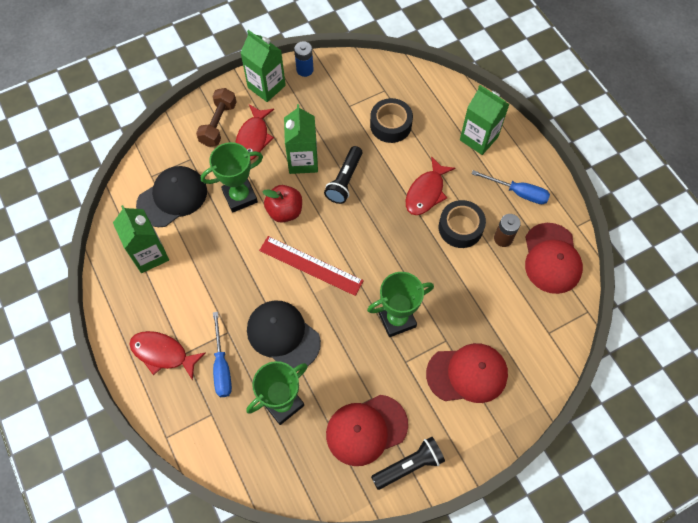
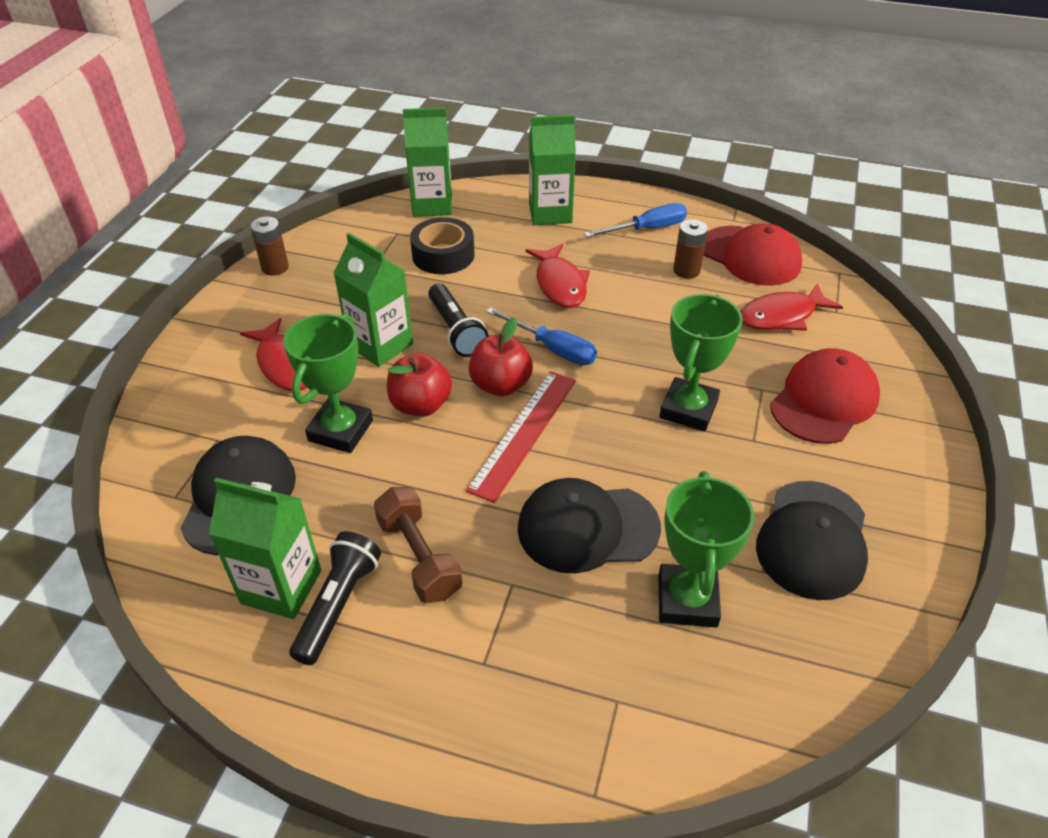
camera: 45 degrees left, 20 degrees down
red fish [129,331,206,380] -> red fish moved to [740,283,843,331]
brown dumbbell [196,88,237,147] -> brown dumbbell moved to [374,487,462,603]
blue screwdriver [213,312,232,397] -> blue screwdriver moved to [486,307,597,365]
green carton [240,30,286,102] -> green carton moved to [403,108,452,217]
red ruler [259,236,364,296] -> red ruler turned 45 degrees counterclockwise [466,371,576,503]
blue battery [294,41,314,77] -> brown battery [250,217,289,276]
red cap [326,395,408,466] -> black cap [756,481,868,600]
black flashlight [371,437,445,490] -> black flashlight moved to [290,531,381,665]
black tape [439,200,486,248] -> none
none -> red apple [469,317,533,396]

